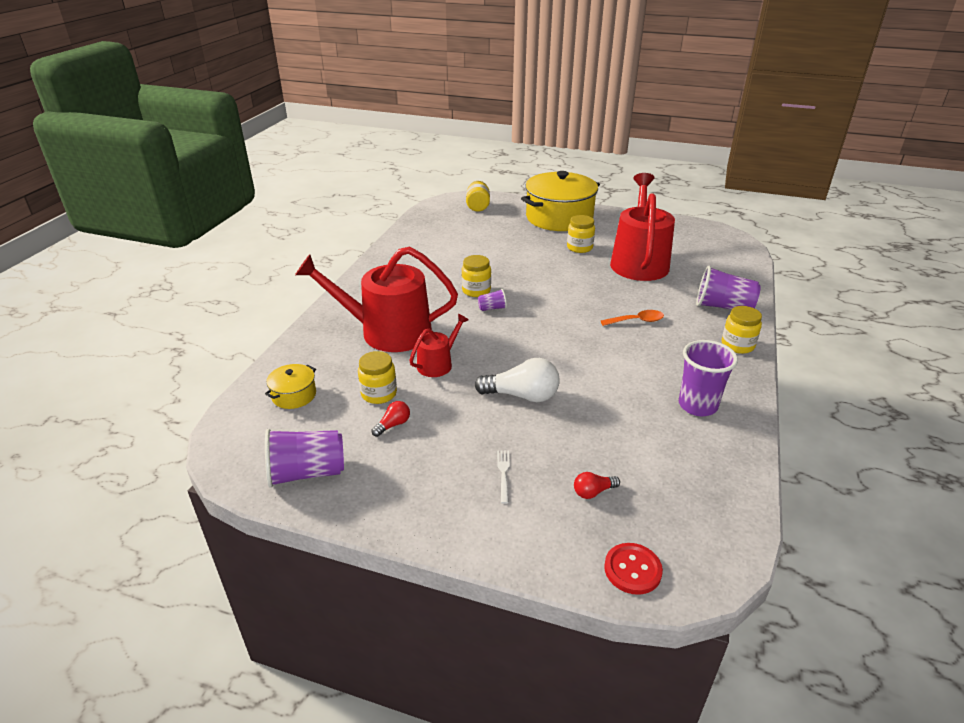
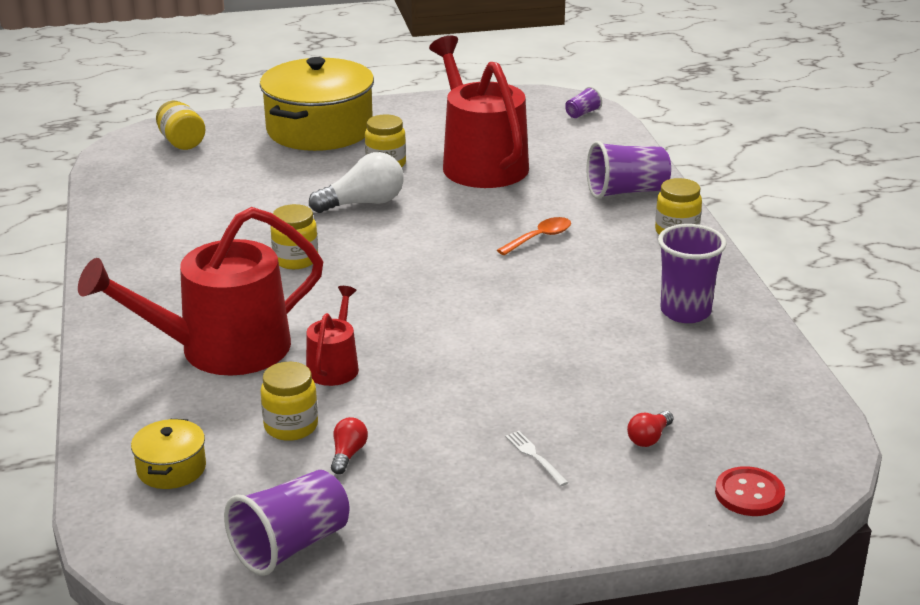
camera: 30 degrees left, 5 degrees down
white light bulb [474,358,560,402] -> white light bulb moved to [309,152,404,213]
purple cup [478,289,507,311] -> purple cup moved to [565,86,602,118]

